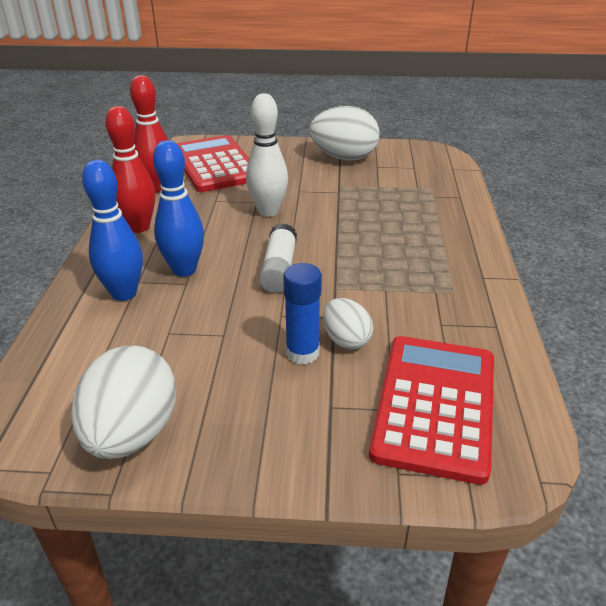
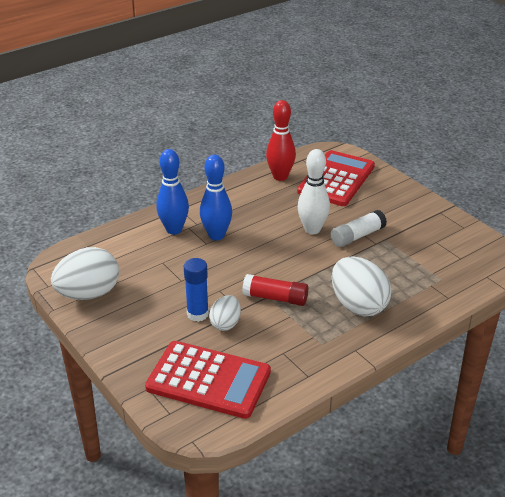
camera: 50 degrees right, 0 degrees up
red bowling pin [105,106,155,233] -> none
white glue stick [259,223,297,293] -> white glue stick moved to [331,210,387,247]
white egg [310,106,380,161] -> white egg moved to [332,257,391,316]
red calculator [369,336,494,485] -> red calculator turned 45 degrees clockwise [145,341,271,419]
none -> red glue stick [242,274,308,306]

